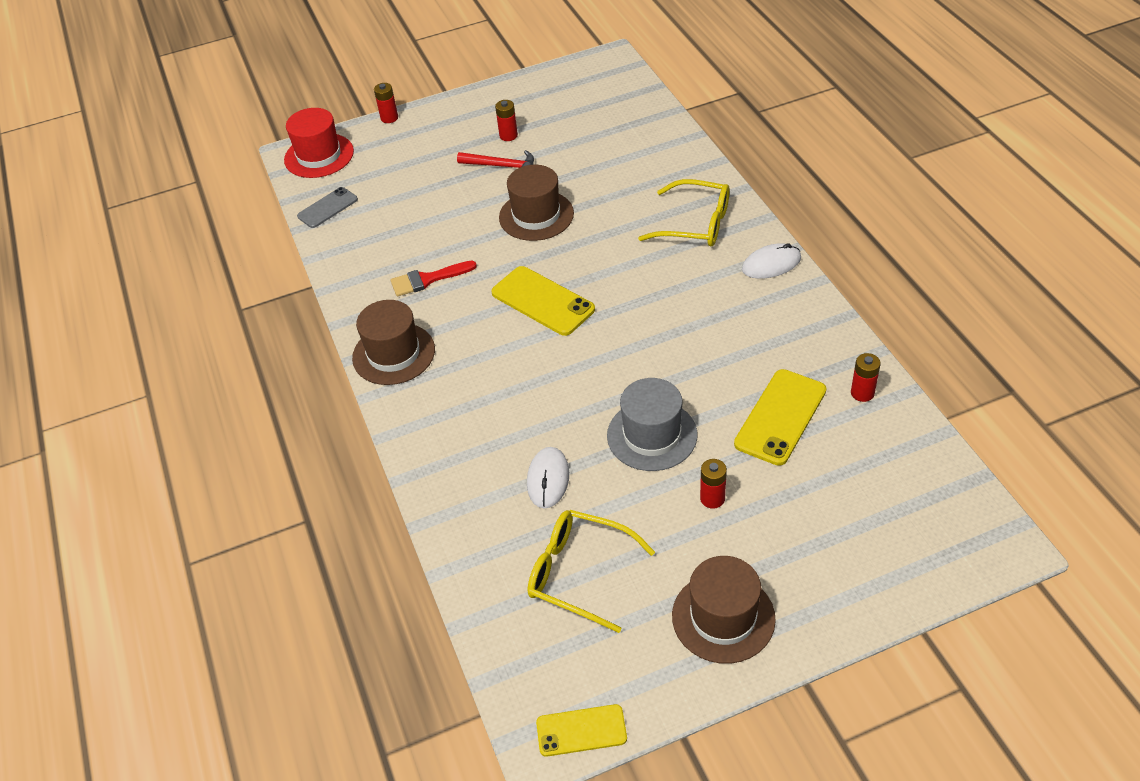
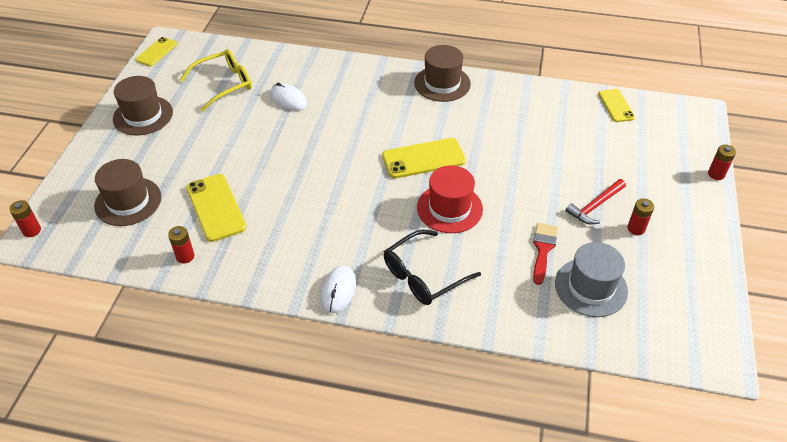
camera: 120 degrees right, 0 degrees up
red hat [284,108,354,178] -> red hat moved to [417,166,483,233]
grey phone [297,187,358,228] -> yellow phone [598,89,635,122]
red brush [390,261,477,297] -> red brush moved to [533,223,558,285]
brown hat [499,165,574,241] -> brown hat moved to [94,159,162,226]
grey hat [607,378,697,471] -> grey hat moved to [555,242,628,317]
yellow glasses [638,179,730,246] -> black glasses [384,230,481,305]
red battery [700,459,727,509] -> red battery moved to [9,200,41,237]

